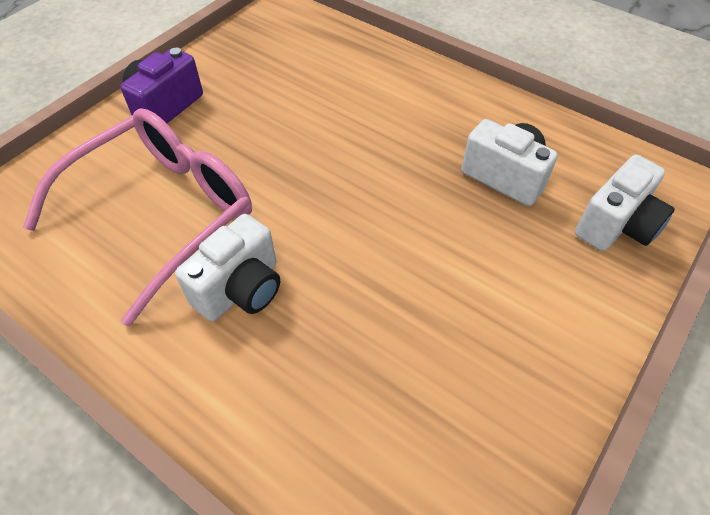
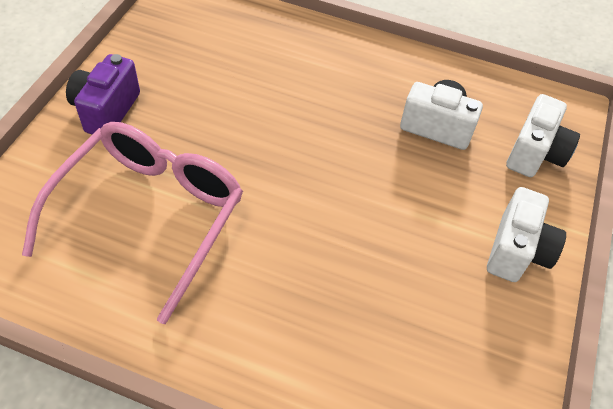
camera: 20 degrees left, 0 degrees up
white camera [175,214,280,321] -> white camera moved to [487,187,566,282]

